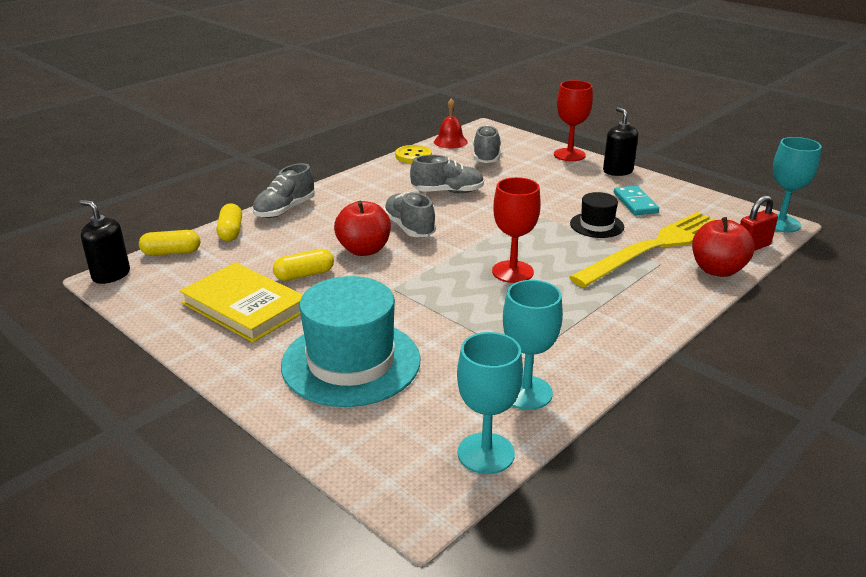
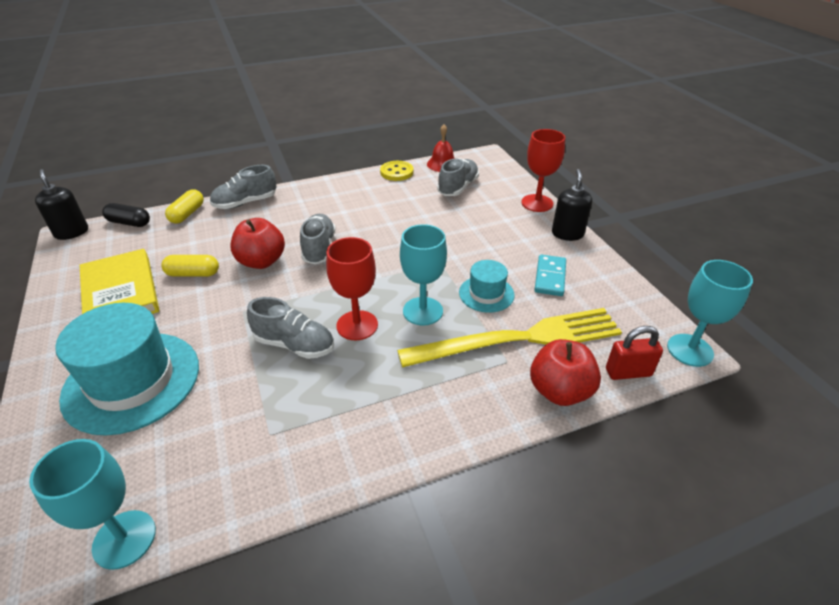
camera: 25 degrees right, 10 degrees up
yellow capsule [139,230,200,256] -> black capsule [102,203,150,227]
grey shoe [410,155,484,193] -> grey shoe moved to [247,297,334,359]
turquoise goblet [503,280,563,410] -> turquoise goblet moved to [400,224,447,325]
black hat [570,192,624,238] -> turquoise hat [459,260,515,313]

